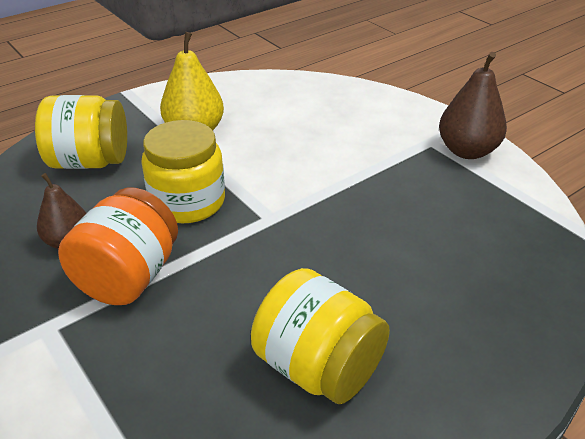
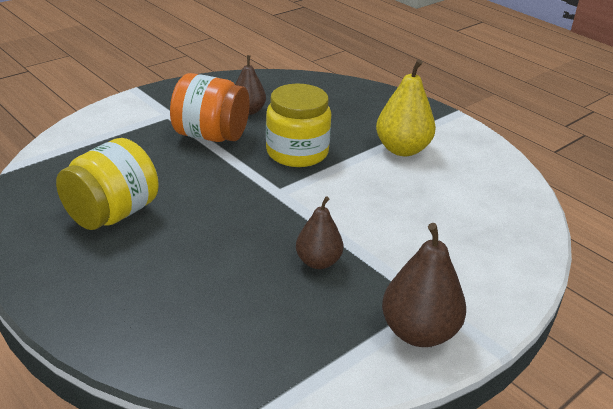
camera: 85 degrees right, 5 degrees down
yellow jar [35,95,127,169] -> none
none -> brown pear [296,196,343,269]

